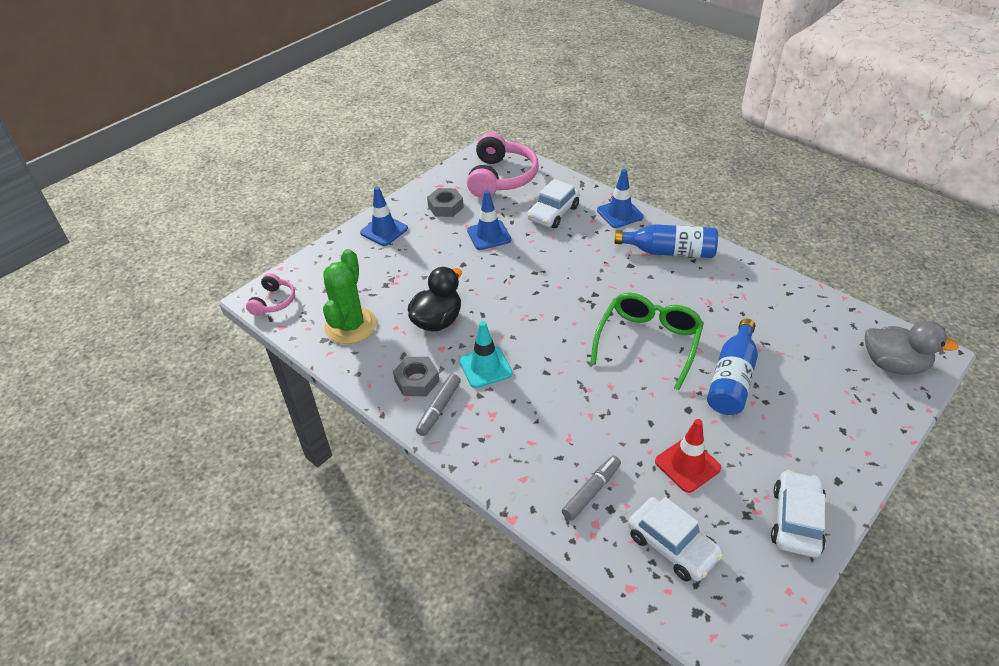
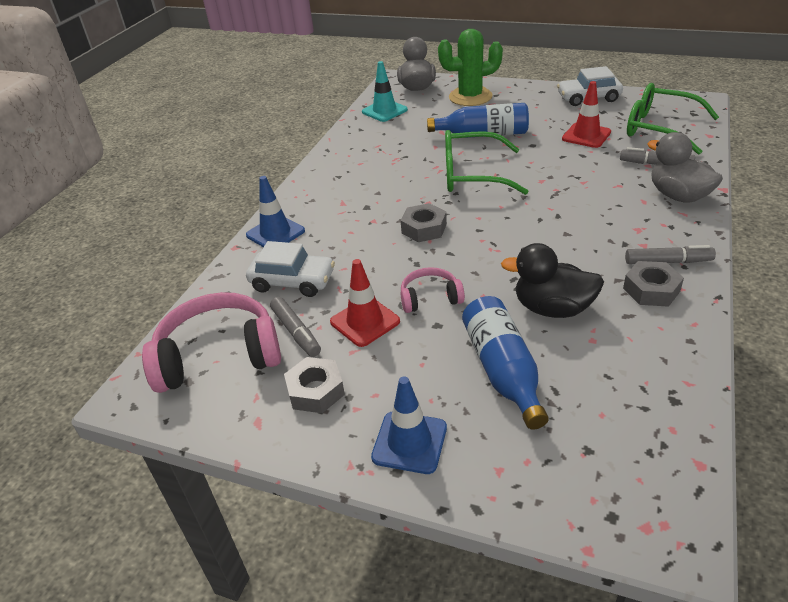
camera: 110 degrees left, 5 degrees down
pink headphones [246,273,295,316] -> pink headphones moved to [401,267,465,313]
green cactus [323,249,377,344] -> green cactus moved to [438,29,503,106]
turquoise traffic cone [459,321,513,388] -> turquoise traffic cone moved to [362,61,408,122]
blue traffic cone [467,191,512,250] -> red traffic cone [330,259,400,347]
blue bottle [614,224,718,258] -> blue bottle moved to [462,296,549,430]
white car [628,497,723,581] -> green glasses [627,83,719,155]
none -> grey marker [270,297,321,357]
none -> grey nut [401,203,447,242]
none -> grey duck [647,132,723,203]

